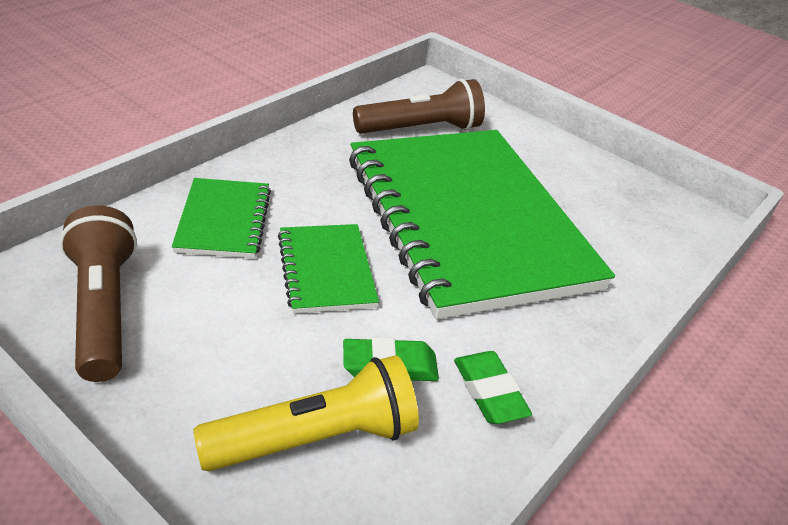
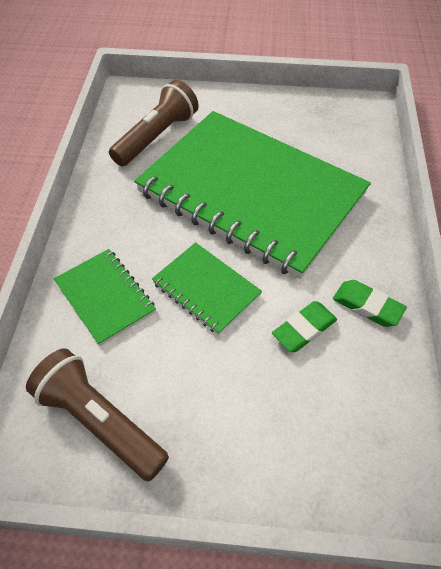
camera: 30 degrees left, 15 degrees up
yellow flashlight [193,355,419,471] -> none

